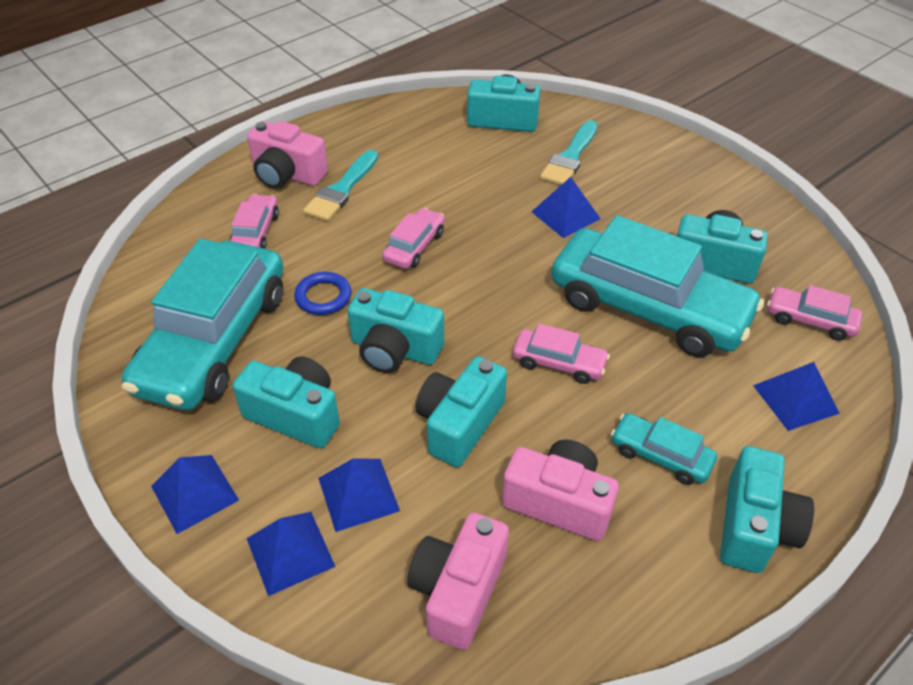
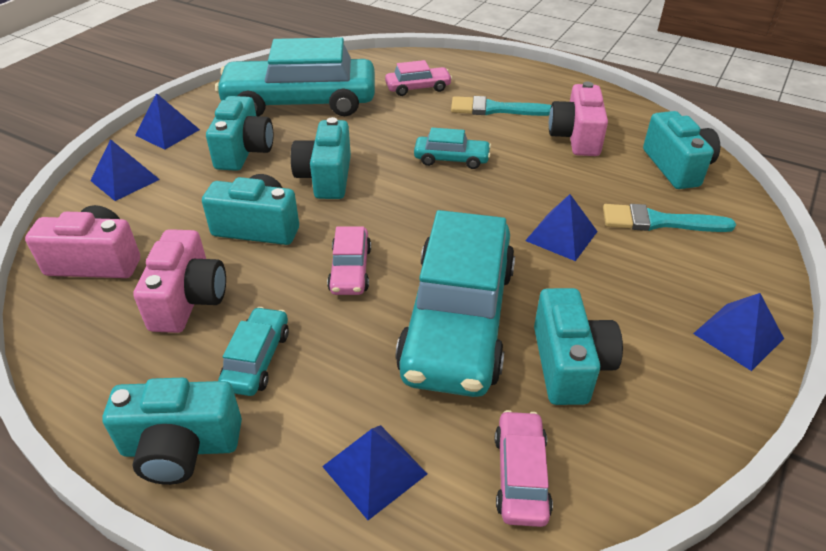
camera: 70 degrees right, 5 degrees down
pink camera [247,121,328,189] -> pink camera moved to [549,82,608,156]
blue ring [294,272,351,315] -> none
blue pyramid [318,459,400,532] -> blue pyramid moved to [693,293,784,371]
pink car [383,208,445,269] -> turquoise car [414,128,491,169]

